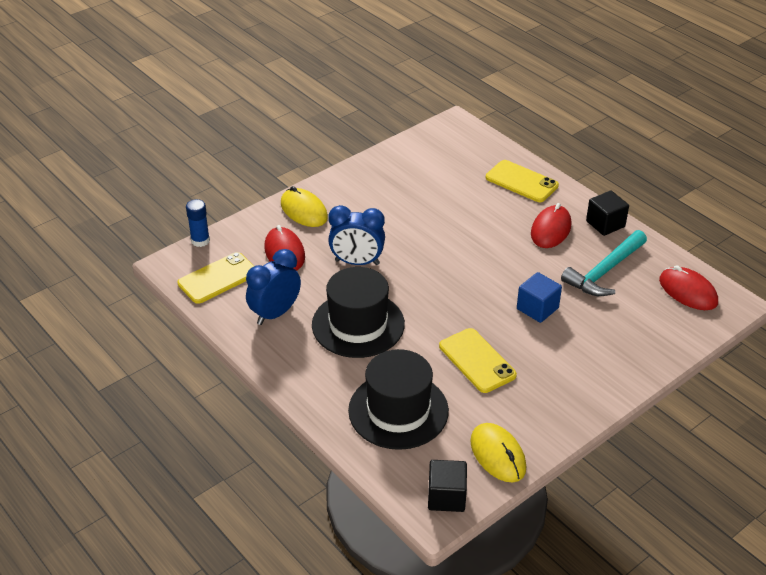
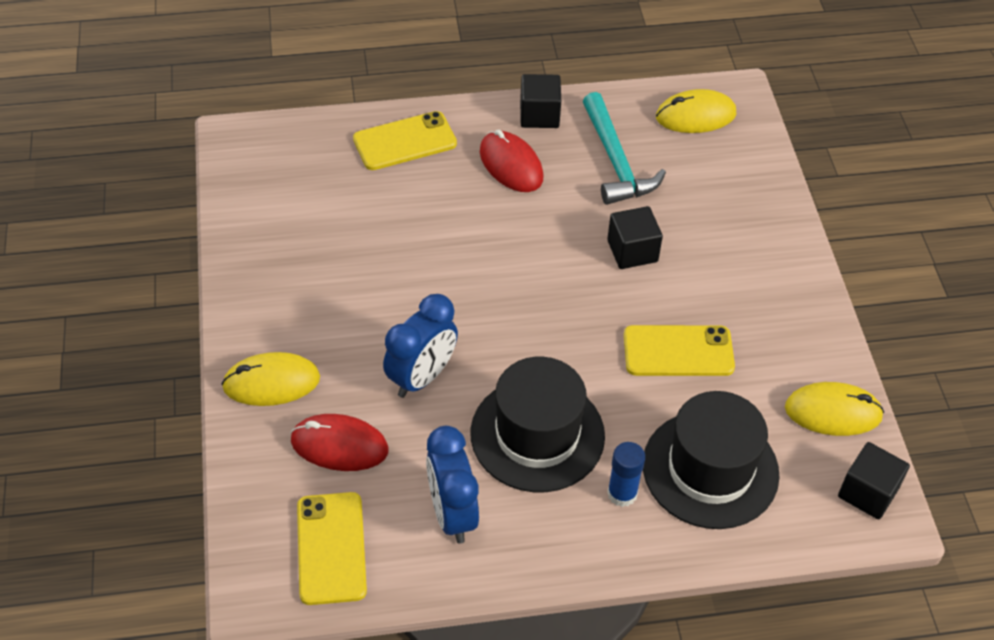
camera: 60 degrees left, 10 degrees up
blue glue stick [186,199,210,247] -> blue glue stick moved to [607,442,645,507]
blue cube [517,272,562,323] -> black cube [607,206,663,269]
red mouse [659,265,718,310] -> yellow mouse [656,89,737,133]

